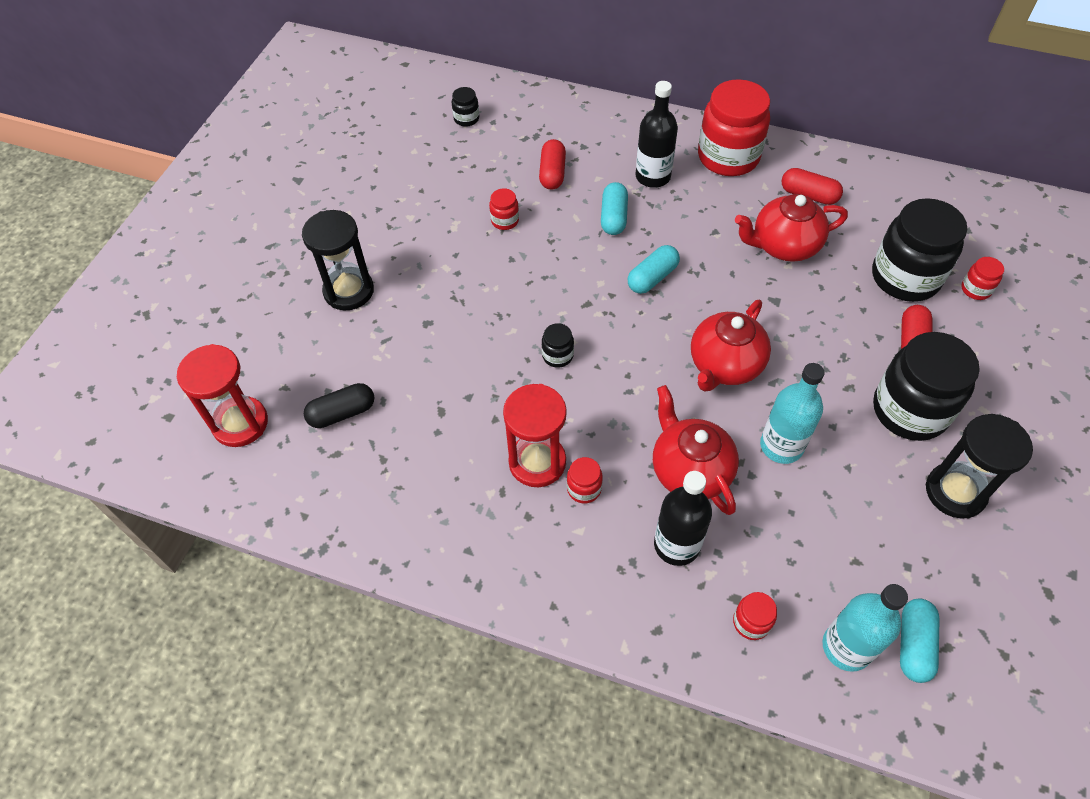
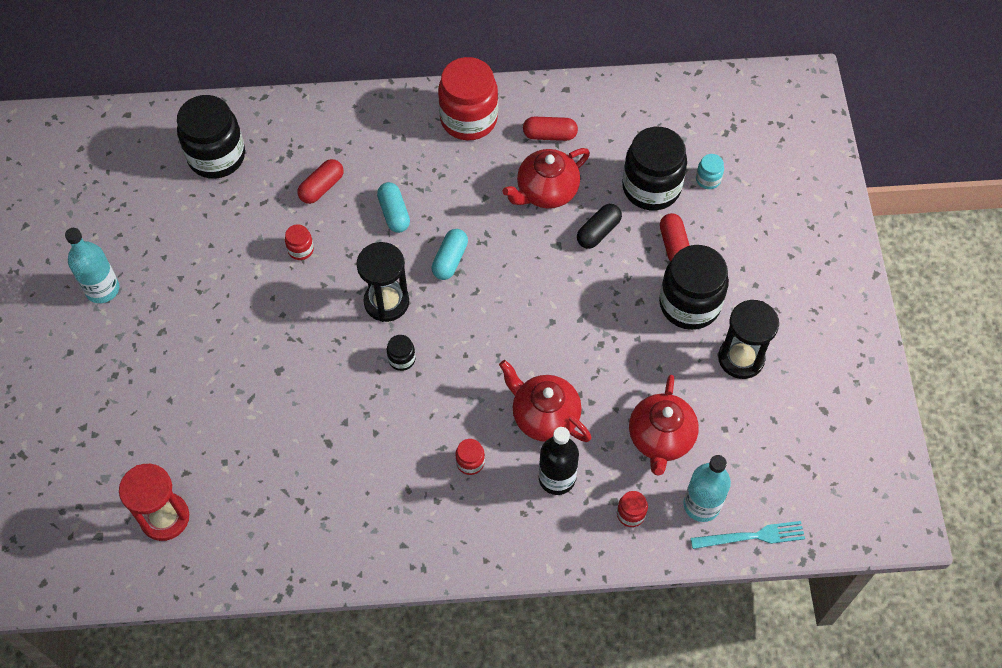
camera: 25 degrees left, 5 degrees up
black hourglass [302,210,374,310] -> black hourglass moved to [356,242,409,322]
black capsule [304,383,374,428] -> black capsule moved to [577,204,622,249]
black jar [452,87,479,127] -> black jar [177,95,245,179], size x2.32
red hourglass [503,384,567,487] -> none
red capsule [539,139,566,190] -> red capsule turned 60 degrees clockwise [298,159,343,204]
black bottle [636,81,678,188] -> none
red teapot [691,300,771,392] -> red teapot moved to [629,375,699,476]
turquoise bottle [760,363,825,464] -> turquoise bottle moved to [65,228,119,303]
turquoise capsule [900,599,940,683] -> none
red jar [961,257,1004,300] -> turquoise jar [696,154,724,189]
none -> turquoise fork [691,521,805,549]

